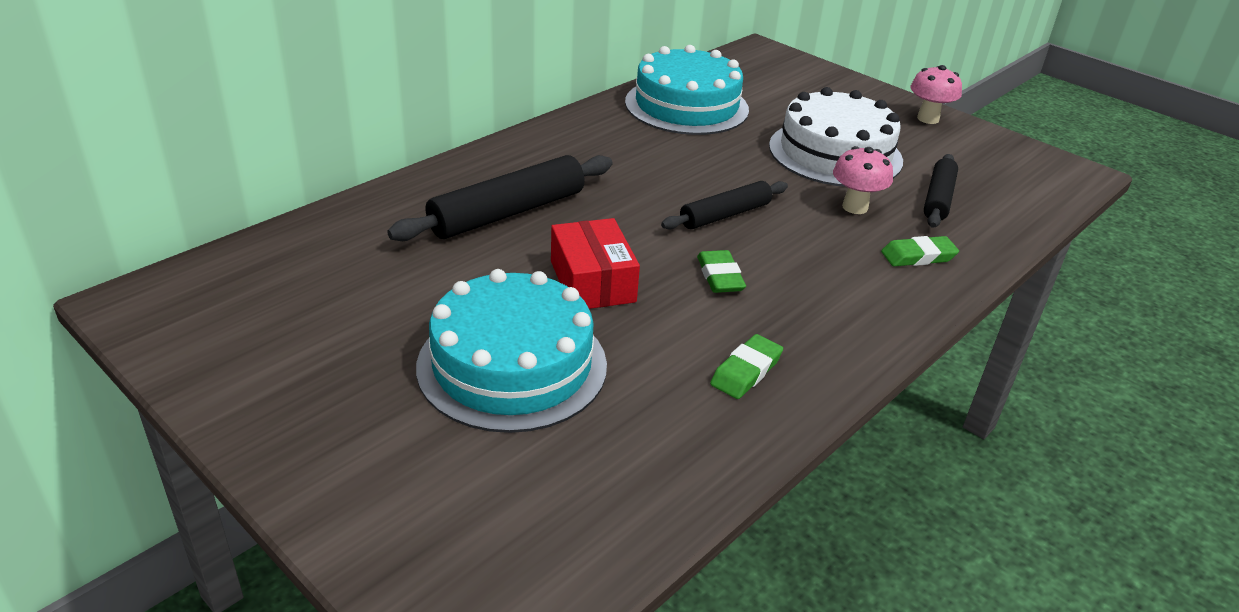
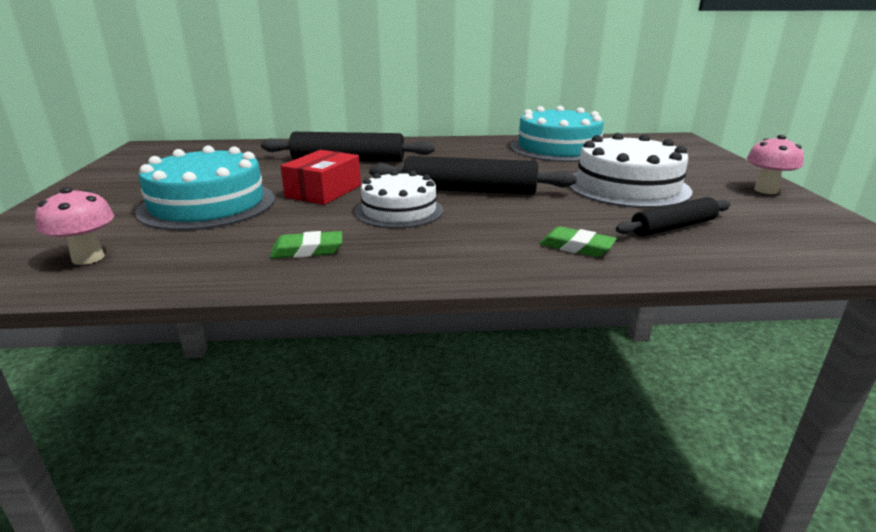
camera: 45 degrees right, 10 degrees down
black rolling pin [661,181,788,230] -> black rolling pin [369,156,576,194], size x1.59
green eraser [697,250,746,293] -> white cake [355,170,443,228]
pink mushroom [833,146,893,214] -> pink mushroom moved to [35,187,114,265]

